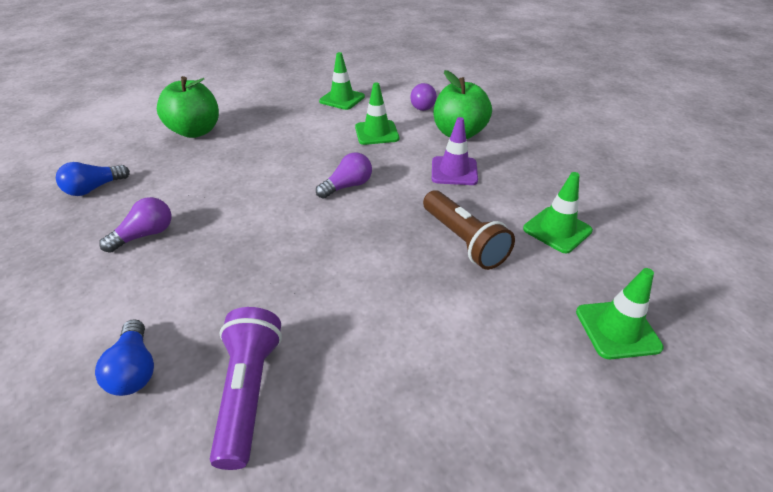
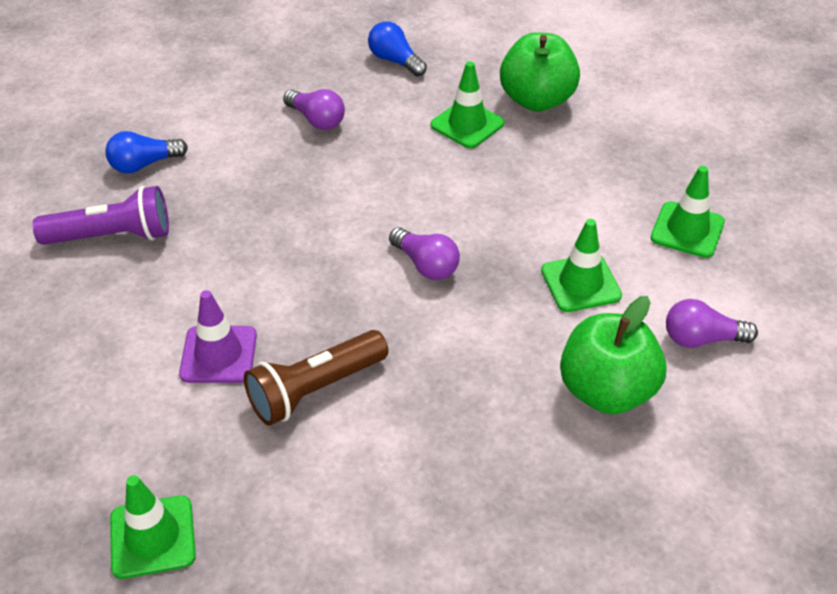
camera: 85 degrees right, 5 degrees up
purple traffic cone [432,117,478,185] -> purple traffic cone moved to [179,290,257,383]
green traffic cone [523,172,593,253] -> green traffic cone moved to [431,61,504,148]

